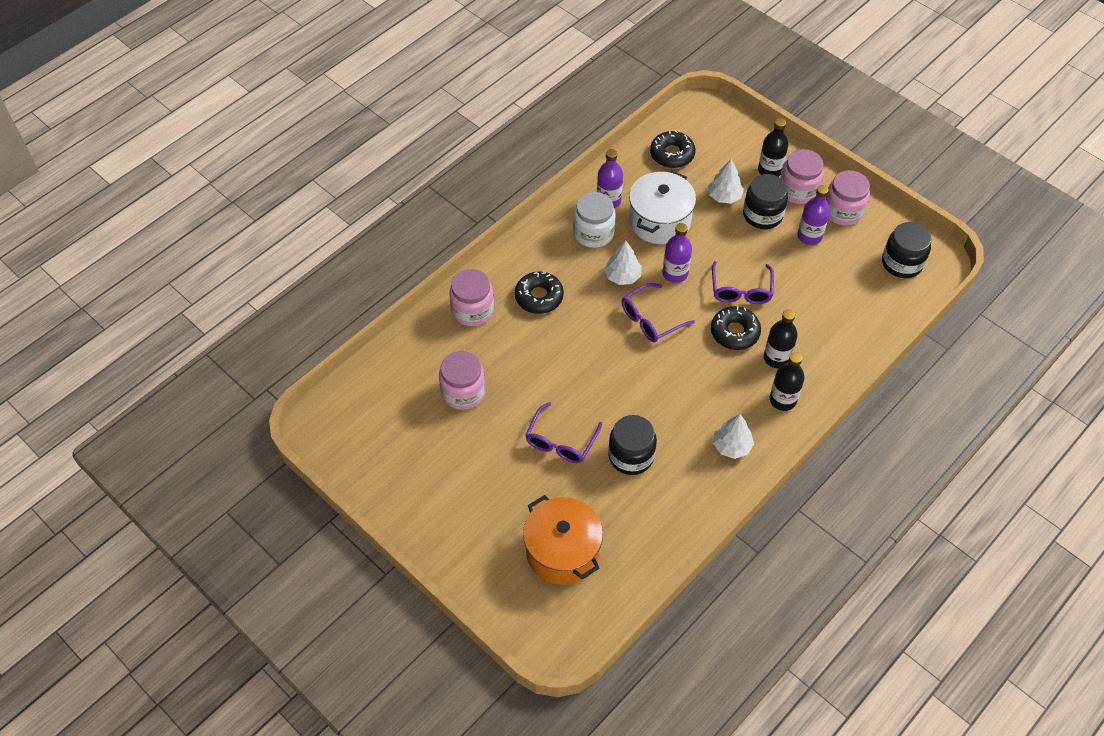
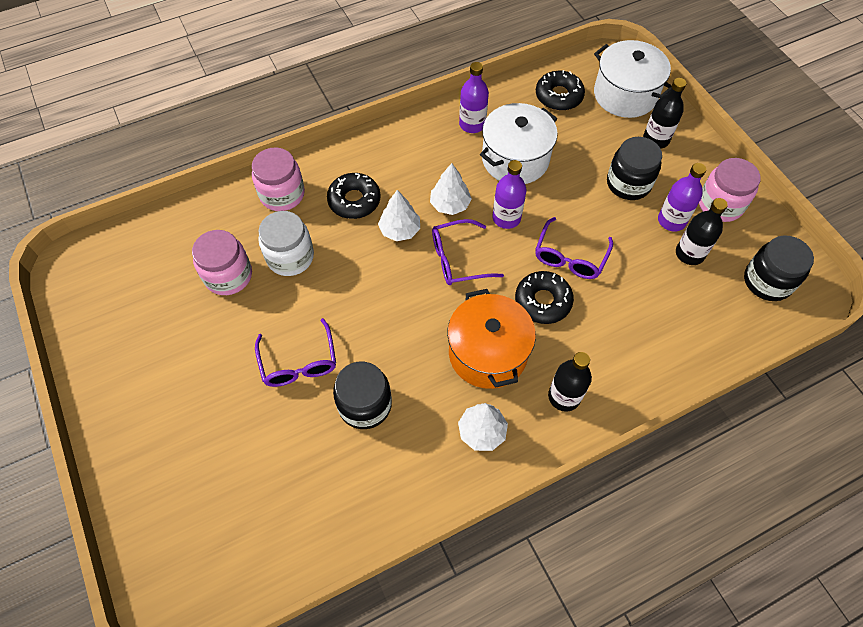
camera: 20 degrees right, 5 degrees up
orange pot [523,495,603,585] -> orange pot moved to [447,289,536,389]
purple glasses [525,402,602,463] -> purple glasses turned 60 degrees counterclockwise [255,318,336,387]
white jar [573,192,616,248] -> white jar moved to [258,211,314,276]
white tree [708,159,744,203] -> white tree moved to [378,190,420,241]
black bottle [764,309,798,368] -> black bottle moved to [676,198,728,265]
pink jar [780,149,824,204] -> none
none -> white pot [594,40,672,118]

